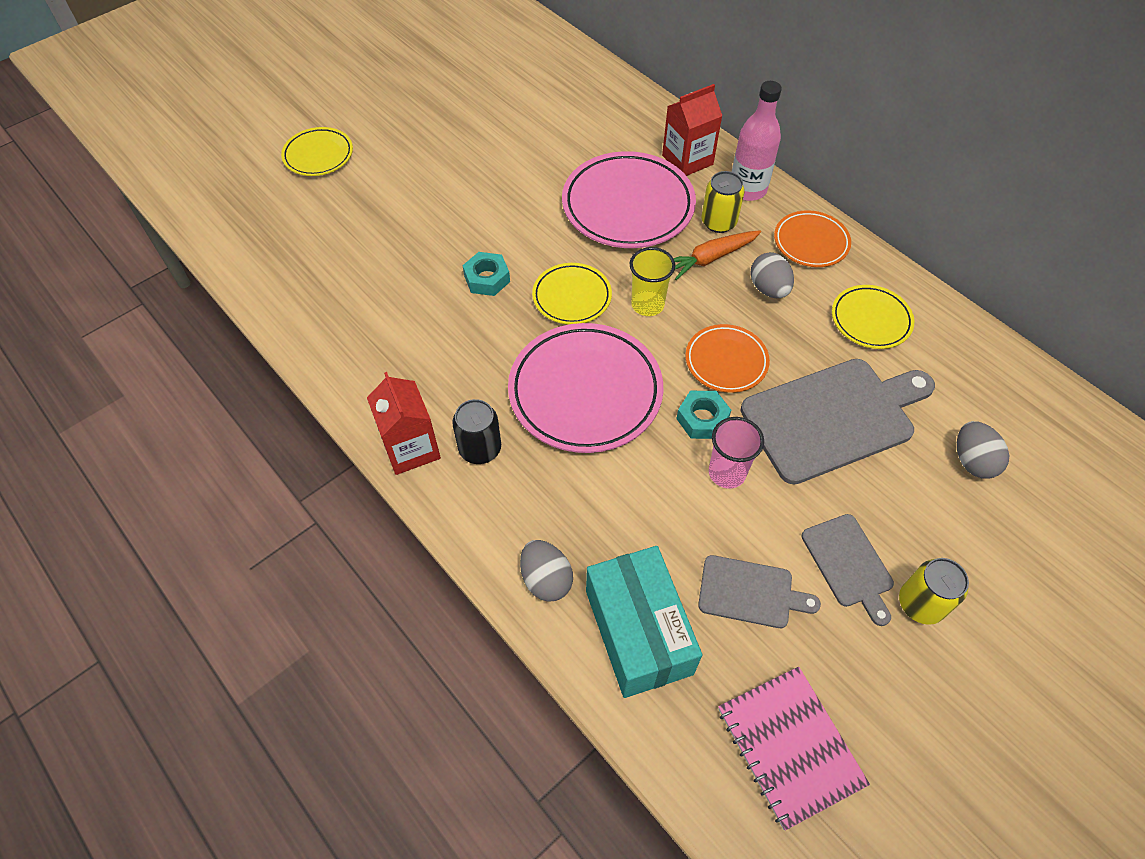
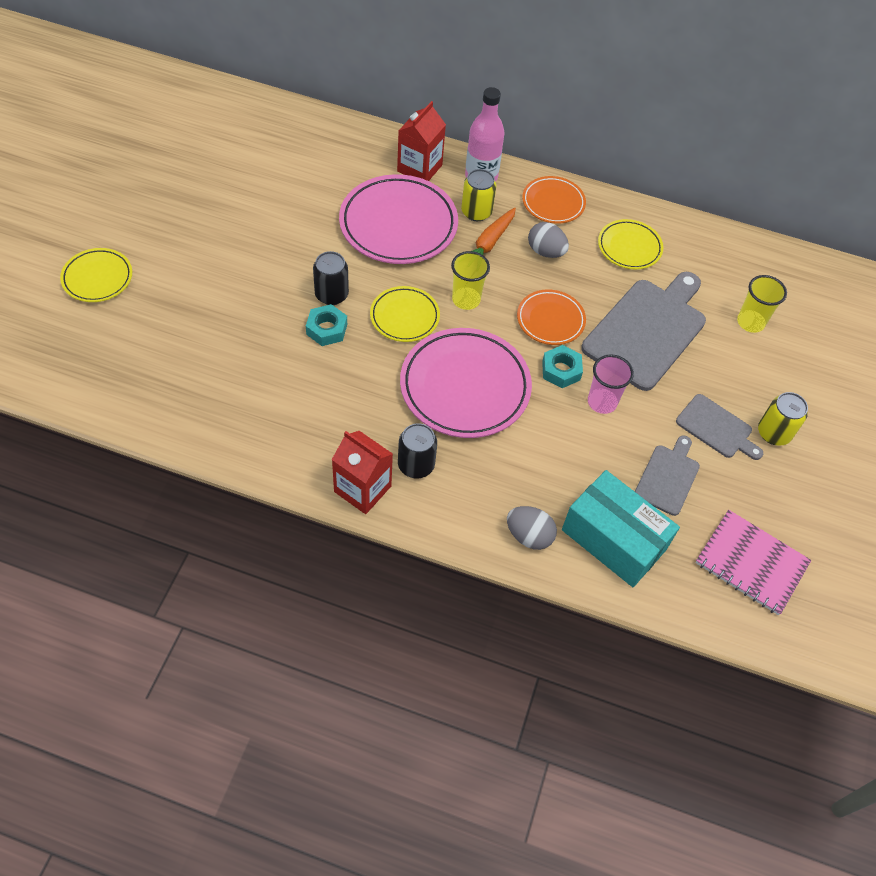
camera: 35 degrees left, 0 degrees up
grey cutting board [698,555,821,628] -> grey cutting board turned 45 degrees counterclockwise [635,436,700,516]
grey egg [957,421,1009,479] -> yellow cup [737,275,787,333]
none -> black can [313,251,349,305]

